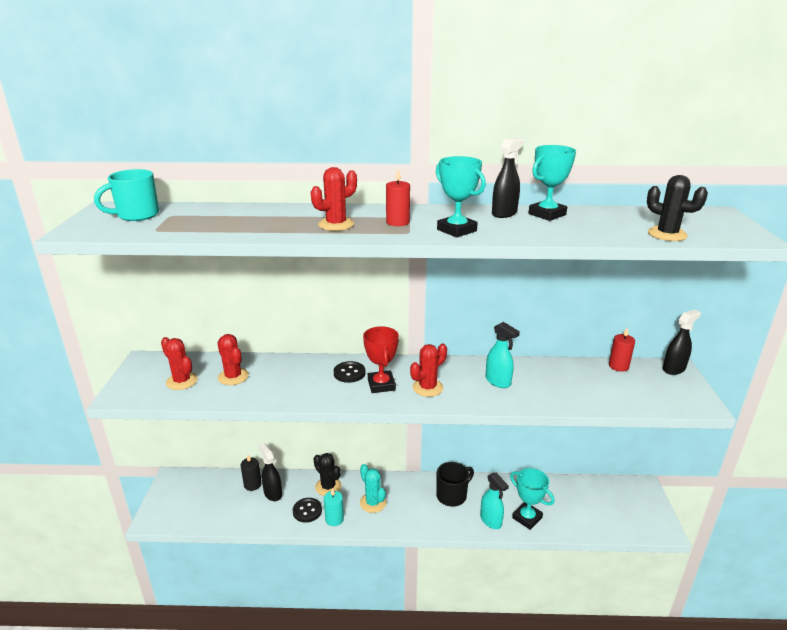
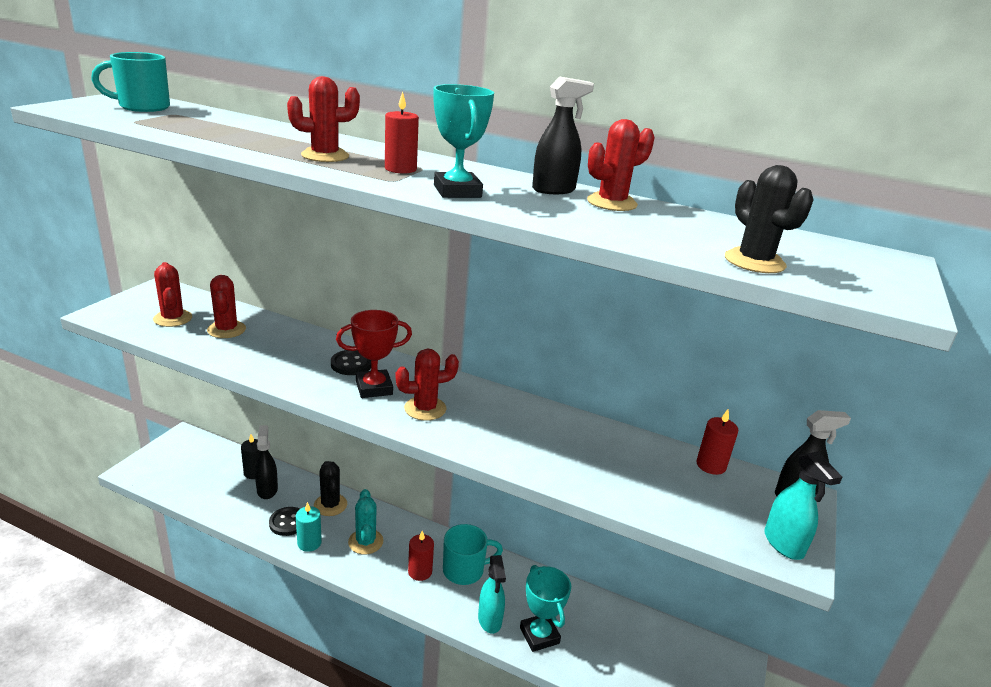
camera: 20 degrees right, 0 degrees up
red trophy [363,326,399,393] -> red trophy turned 60 degrees clockwise [336,310,412,398]
black mug [436,462,474,507] -> turquoise mug [443,524,503,585]
turquoise spray bottle [486,322,520,388] -> turquoise spray bottle moved to [764,451,842,560]
turquoise trophy [528,145,576,221] -> red cactus [587,119,655,211]
none -> red candle [408,531,434,581]

